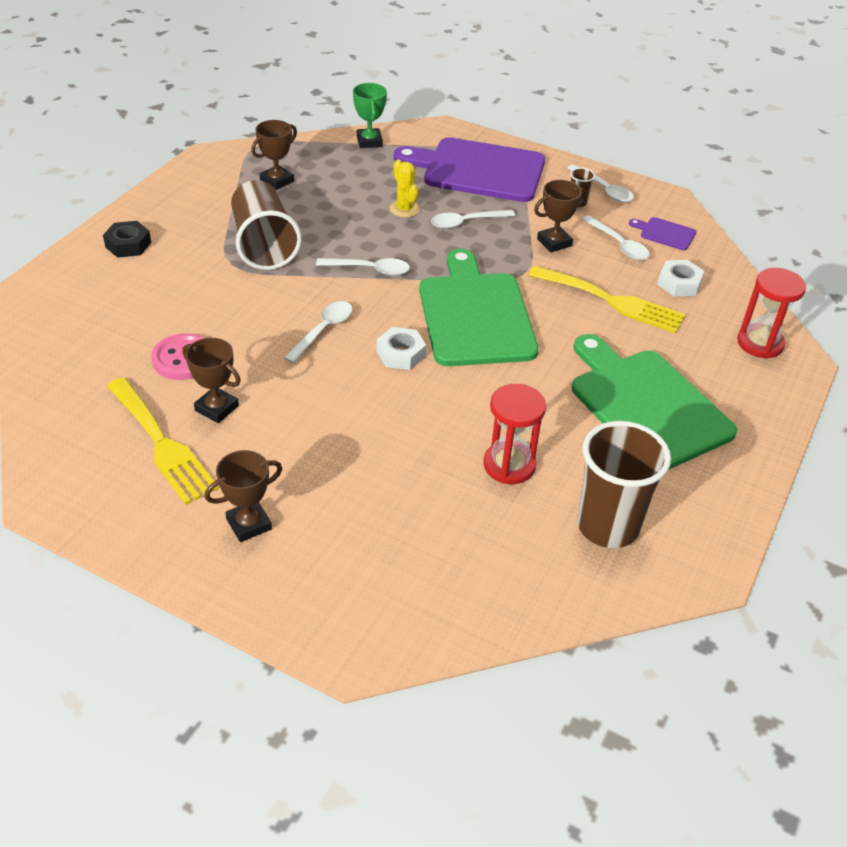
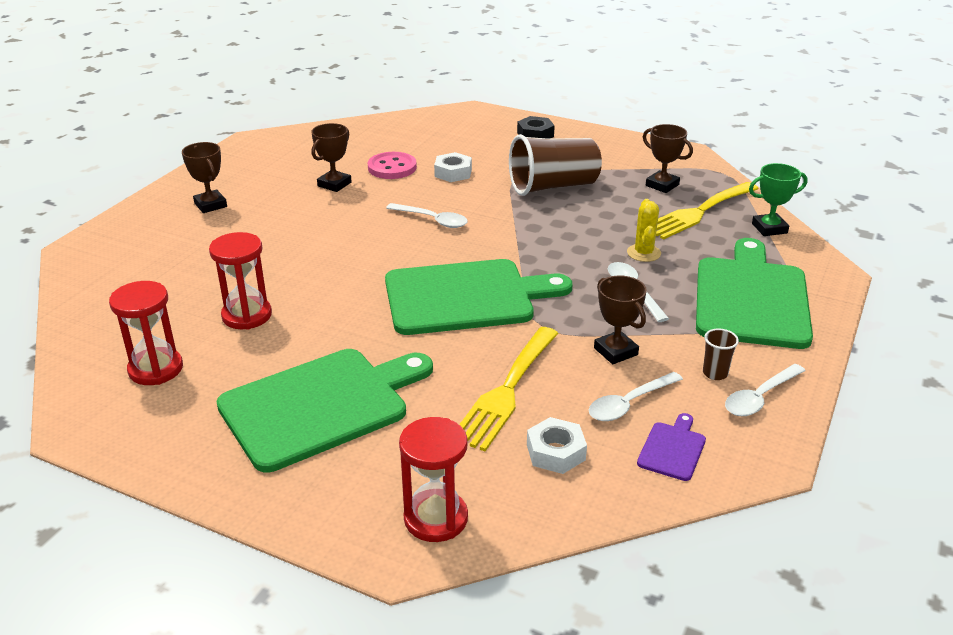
camera: 90 degrees right, 10 degrees down
yellow fork [107,377,219,505] -> yellow fork moved to [656,182,758,240]
white spoon [316,258,410,276] -> none
white nut [377,327,426,370] -> white nut moved to [434,152,472,182]
yellow cactus [390,159,420,218] -> yellow cactus turned 60 degrees counterclockwise [627,199,661,262]
purple cutting board [394,137,545,202] -> green cutting board [696,238,813,349]
brown cup [577,421,671,548] -> red hourglass [109,281,183,385]

